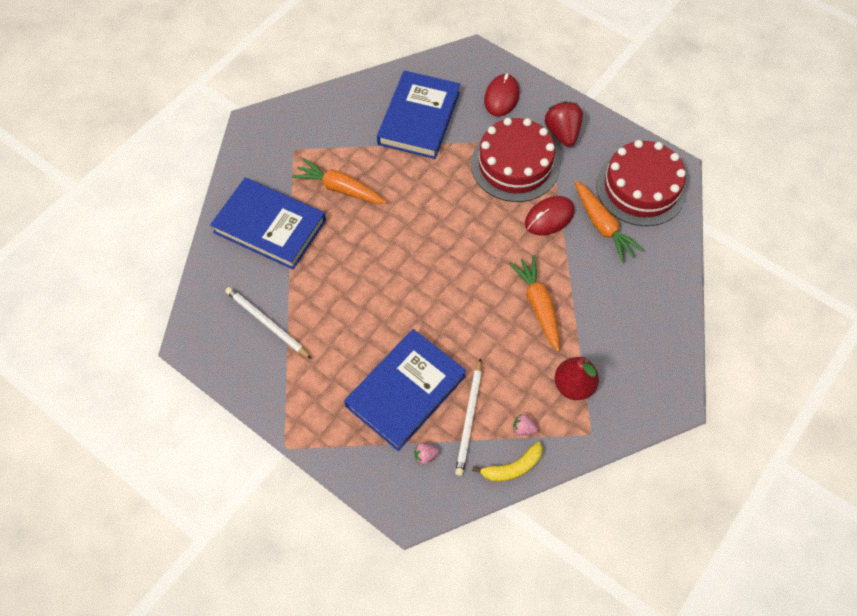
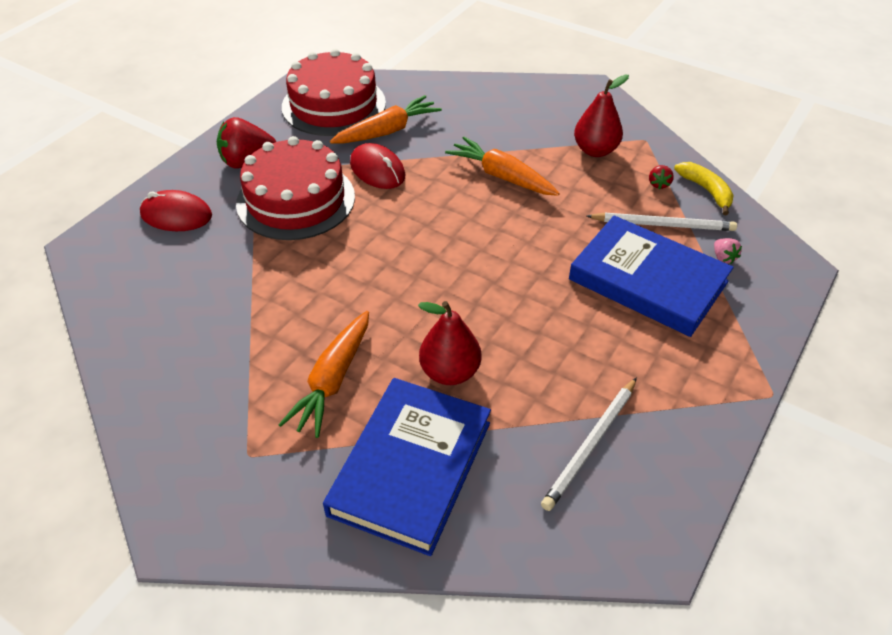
camera: 95 degrees left, 15 degrees down
blue book [377,71,460,159] -> none
orange carrot [509,255,560,352] -> orange carrot turned 60 degrees clockwise [445,137,560,196]
pink strawberry [513,414,538,436] -> red strawberry [649,165,674,189]
none -> red pear [418,301,481,385]

